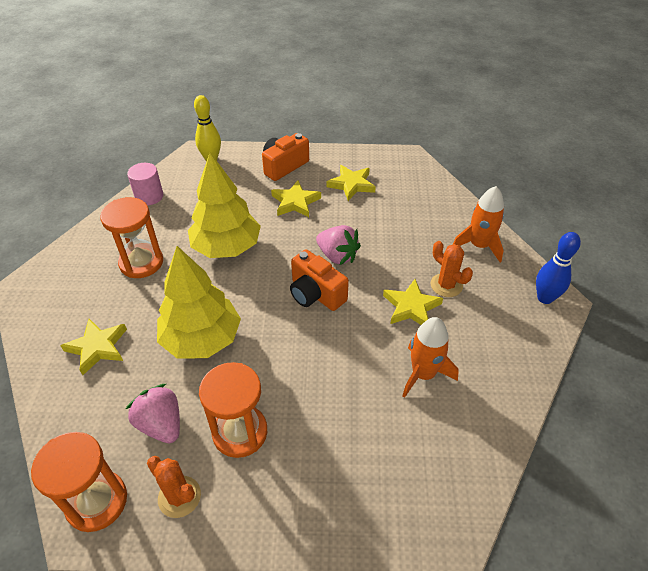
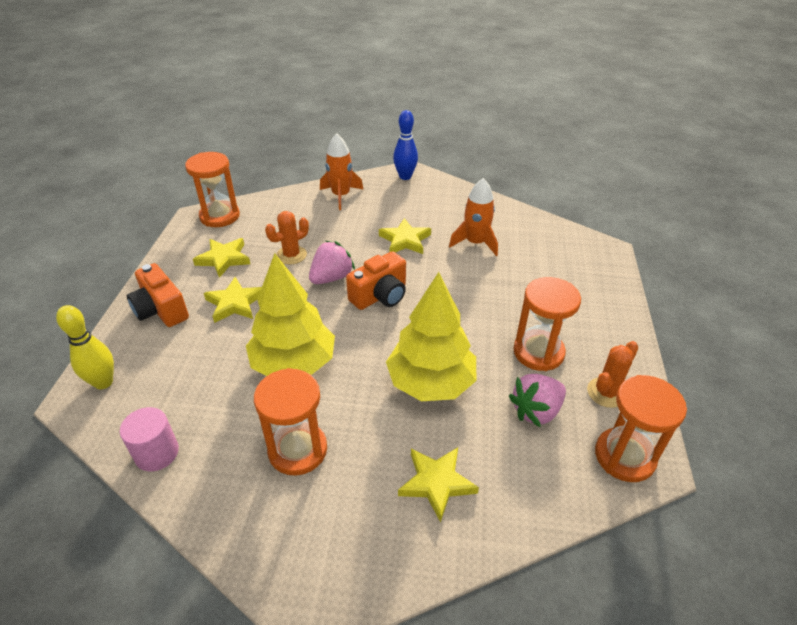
camera: 85 degrees left, 5 degrees down
orange cactus [431,241,473,297] -> orange cactus moved to [265,211,309,265]
none -> orange hourglass [185,152,240,227]

